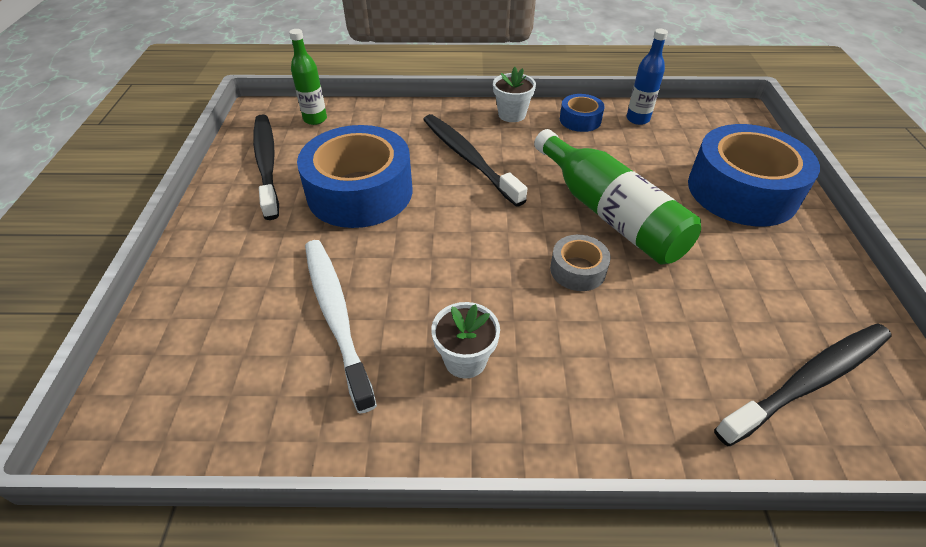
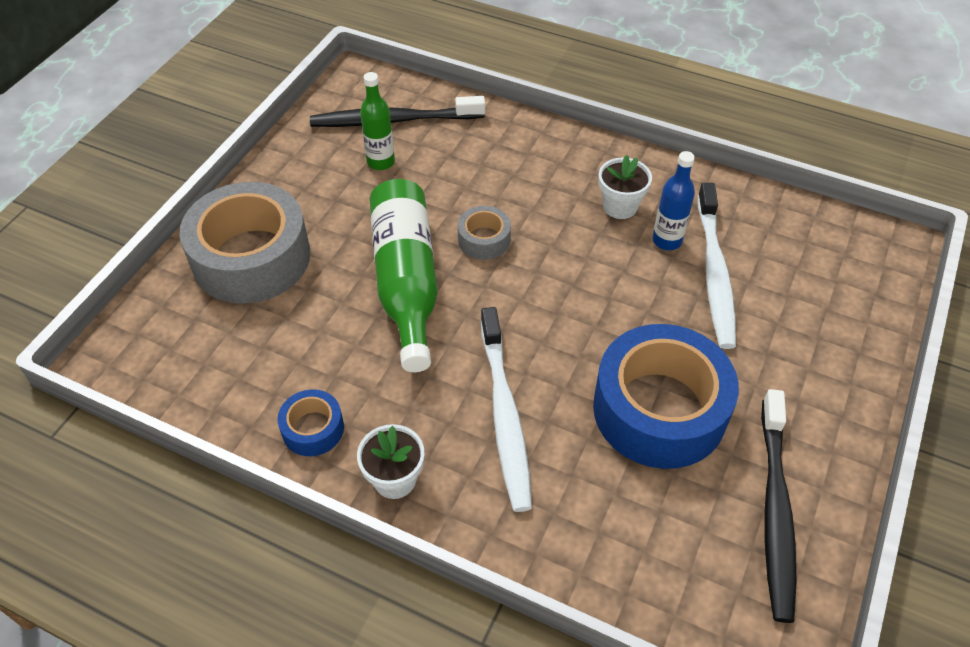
camera: 155 degrees left, 5 degrees up
green bottle [289,29,327,125] -> green bottle moved to [360,72,395,170]
black toothbrush [423,114,527,207] -> white toothbrush [481,307,532,512]
blue bottle [626,29,668,125] -> blue bottle moved to [652,151,695,250]
blue tape [688,124,820,226] -> grey tape [179,182,310,304]

